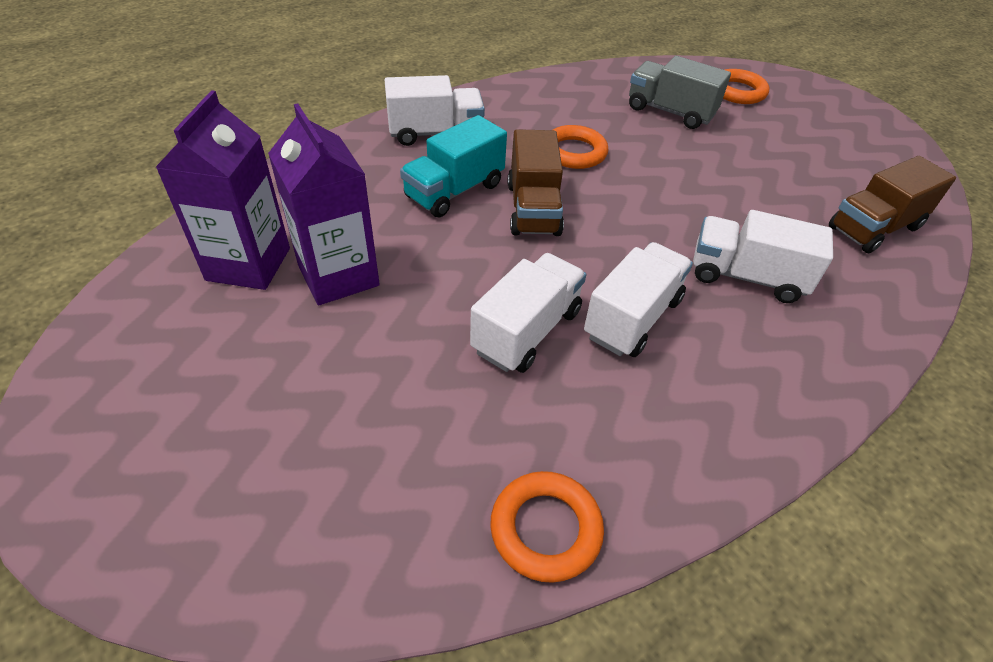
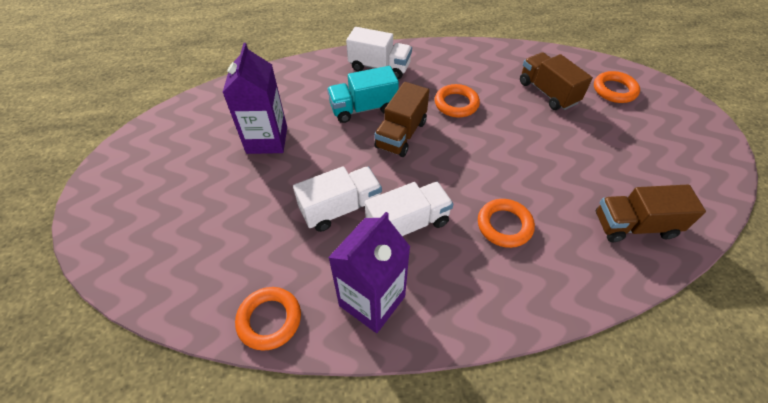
camera: 30 degrees right, 5 degrees up
purple carton [155,90,290,290] -> purple carton moved to [328,212,410,333]
grey truck [629,56,731,129] -> brown truck [520,52,593,110]
white truck [693,210,833,303] -> orange ring [478,199,535,248]

